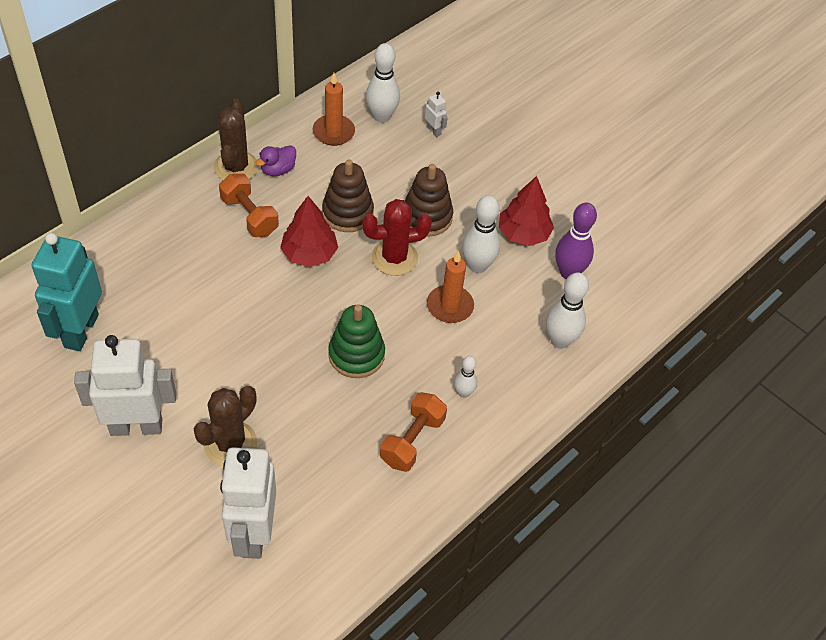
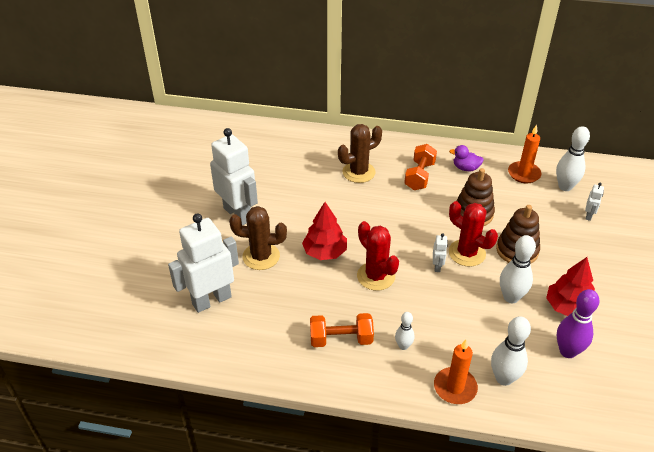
camera: 60 degrees right, 10 degrees down
turquoise robot [32,233,102,351] -> none
brown cactus [214,99,258,180] -> brown cactus moved to [338,124,382,183]
red tree [280,196,338,267] -> red tree moved to [302,202,347,260]
green stacking toy [328,305,385,378] -> red cactus [357,221,399,291]
orange candle [427,251,474,323] -> orange candle moved to [434,340,478,404]
none -> white robot [433,233,448,272]

